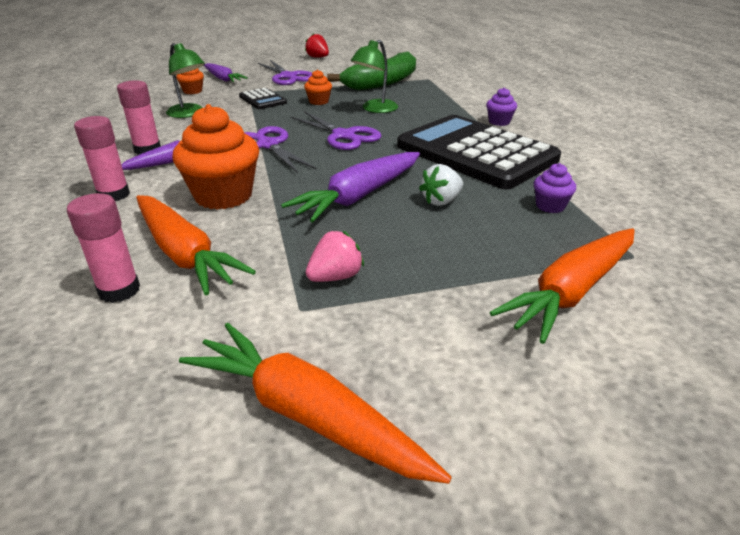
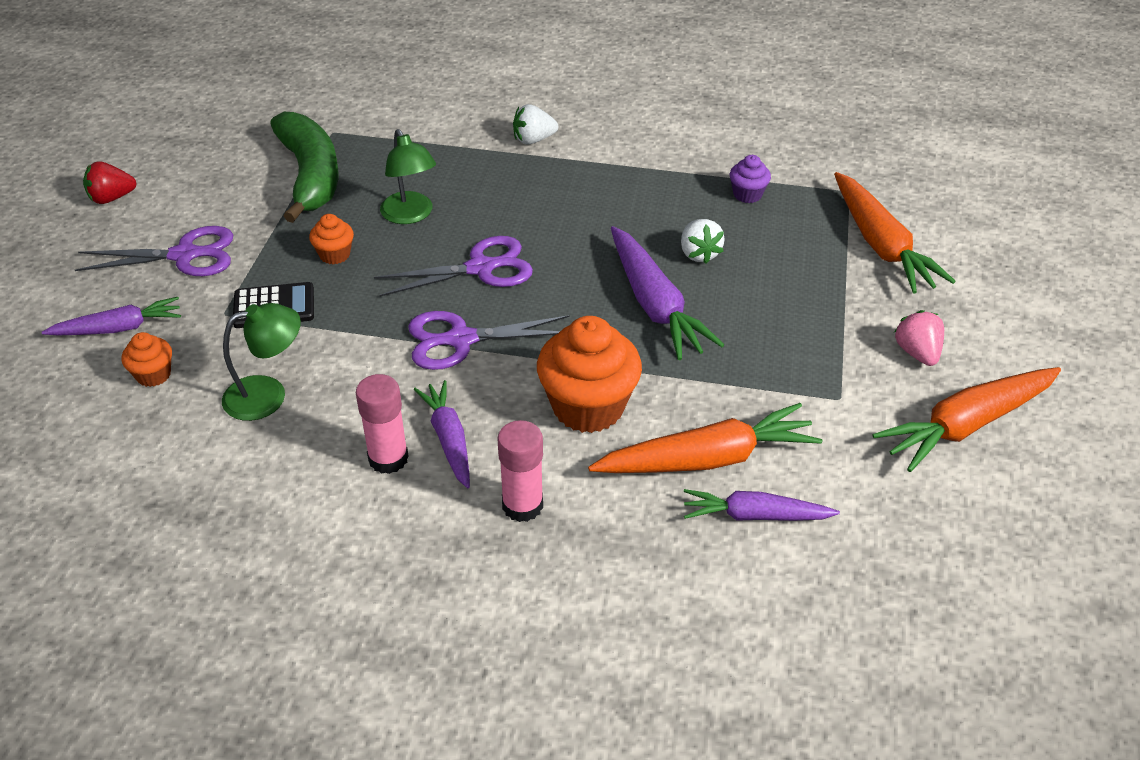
camera: 65 degrees left, 10 degrees up
pink glue stick [67,193,140,303] -> purple carrot [684,489,840,521]
pink strawberry [306,231,364,282] -> pink strawberry moved to [894,310,944,366]
black calculator [397,115,561,189] -> none
purple cupcake [486,87,517,126] -> white strawberry [513,104,558,145]

